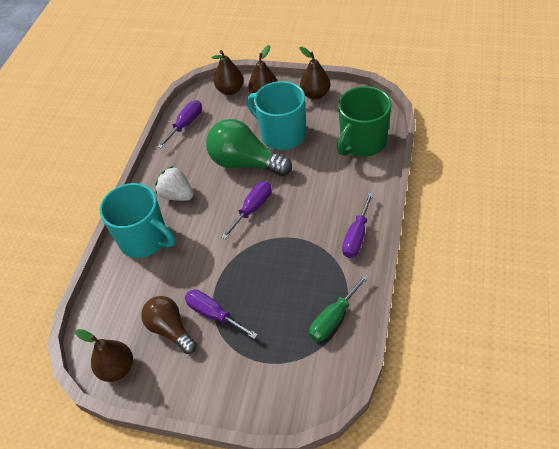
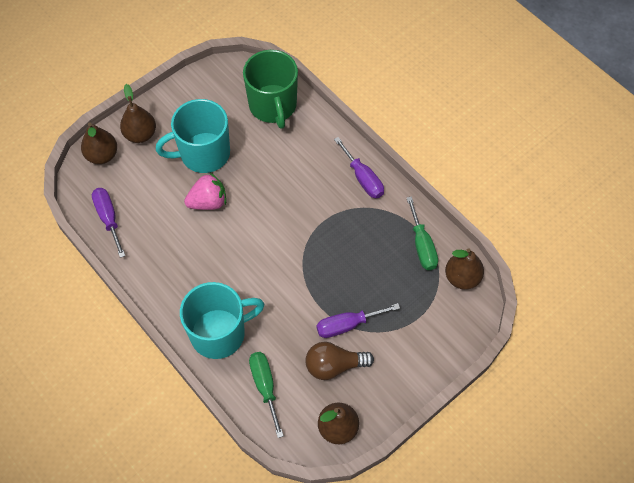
camera: 60 degrees left, 10 degrees up
white strawberry [155,166,194,201] -> none
green light bulb [206,119,292,176] -> pink strawberry [184,173,226,210]
purple screwdriver [221,181,272,239] -> none
brown pear [300,47,330,100] -> brown pear moved to [445,248,484,290]
none -> green screwdriver [249,352,284,438]

